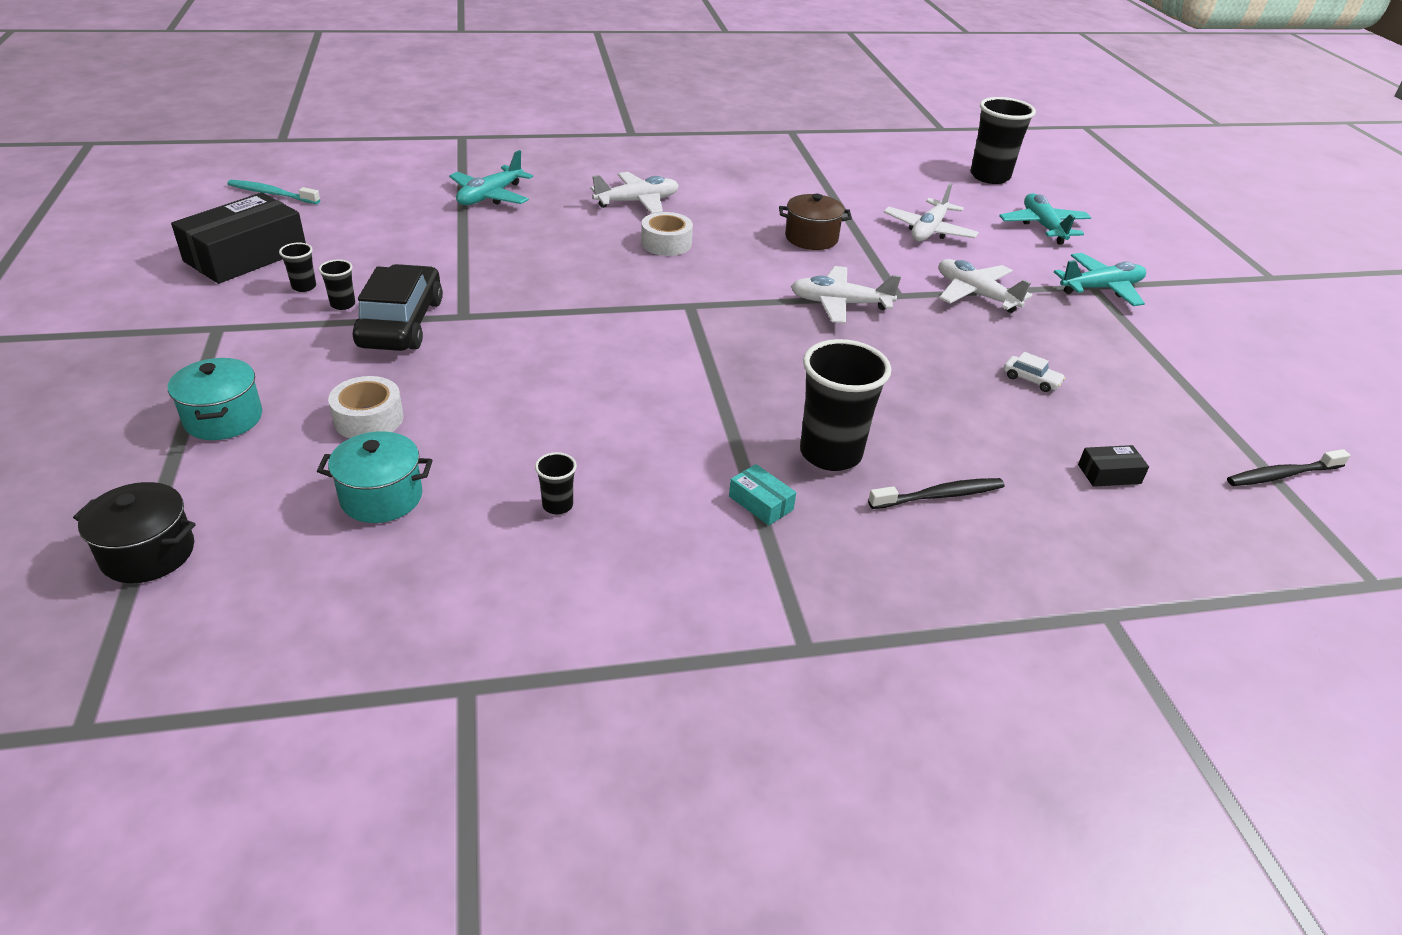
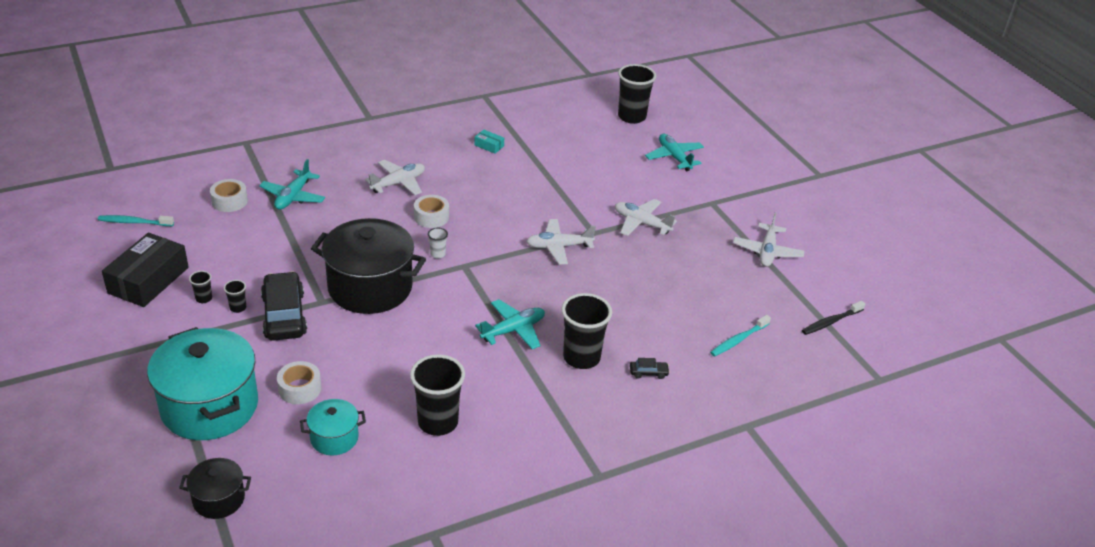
camera: 15 degrees left, 0 degrees up
turquoise pot [168,358,262,440] -> turquoise pot [147,327,258,440], size x2.03
black cup [535,452,577,515] -> black cup [410,354,465,436], size x2.24
turquoise box [729,464,796,526] -> turquoise box moved to [475,130,504,154]
brown pot [779,194,852,250] -> none
black toothbrush [868,478,1005,509] -> black car [630,358,670,379]
white plane [884,183,979,241] -> white plane moved to [733,213,805,267]
white car [1004,352,1065,392] -> none
turquoise plane [1054,253,1146,306] -> turquoise plane moved to [475,299,545,349]
black box [1078,445,1149,487] -> turquoise toothbrush [710,315,771,357]
none -> white tape [210,179,248,212]
none -> black pot [311,218,426,314]
none -> white cup [428,228,448,258]

